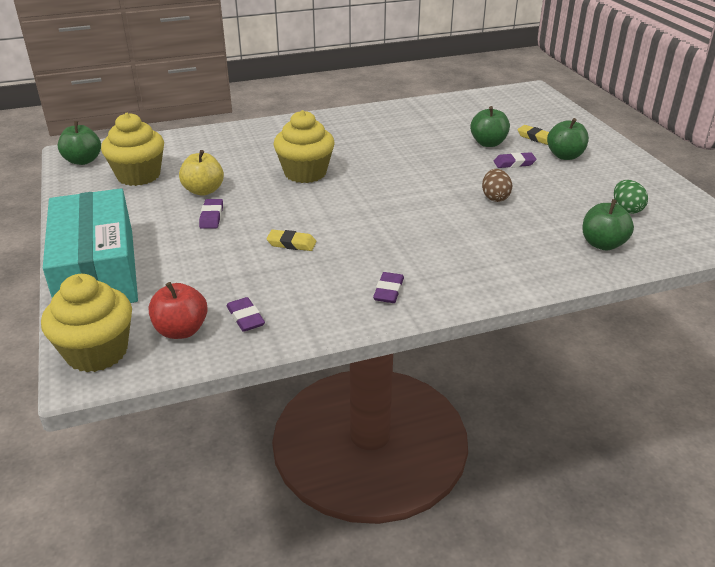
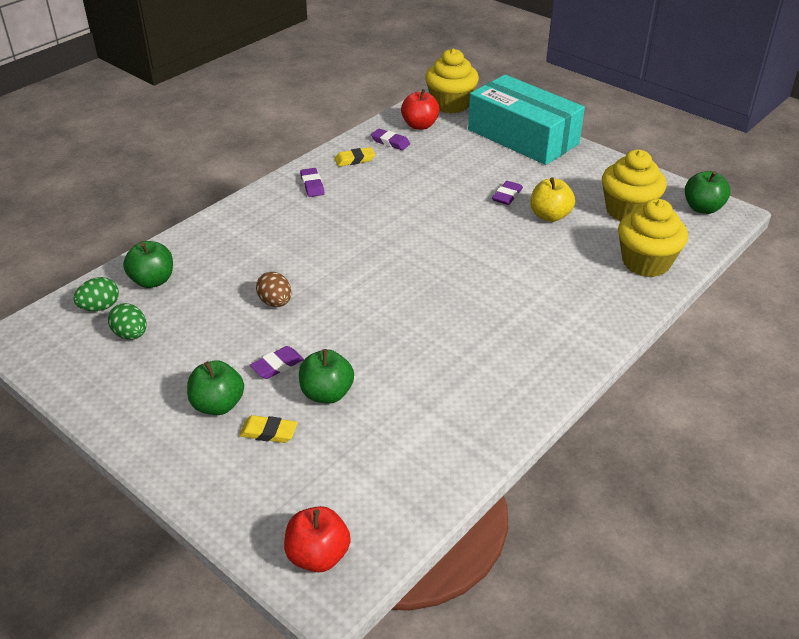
camera: 150 degrees right, 5 degrees up
purple eraser [199,199,223,229] -> purple eraser turned 60 degrees clockwise [492,181,523,205]
yellow eraser [266,229,316,251] -> yellow eraser moved to [334,147,375,166]
yellow cupcake [274,110,334,183] -> yellow cupcake moved to [618,199,688,277]
none -> green egg [73,277,119,311]
none -> red apple [284,506,351,572]

